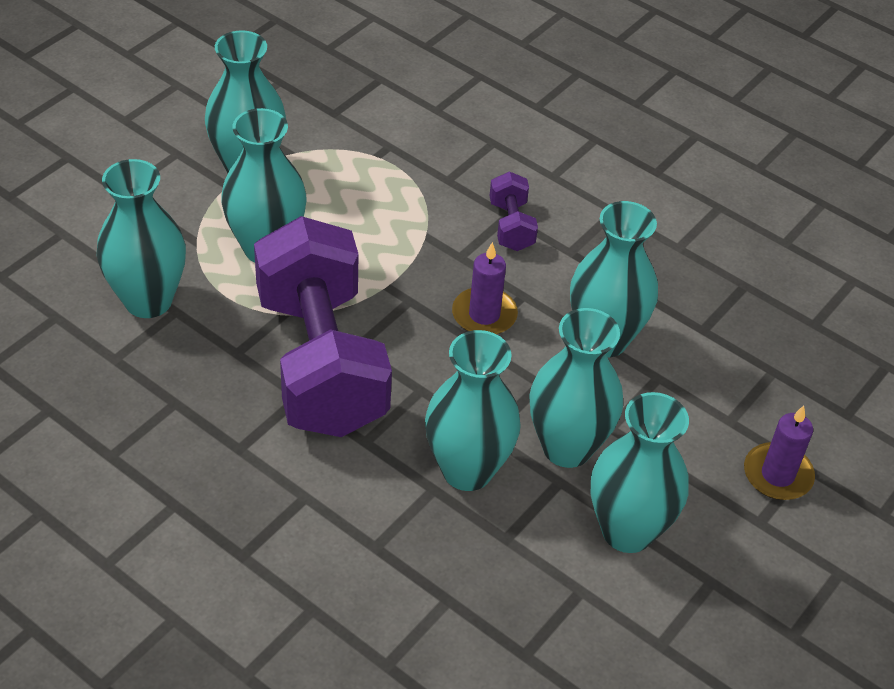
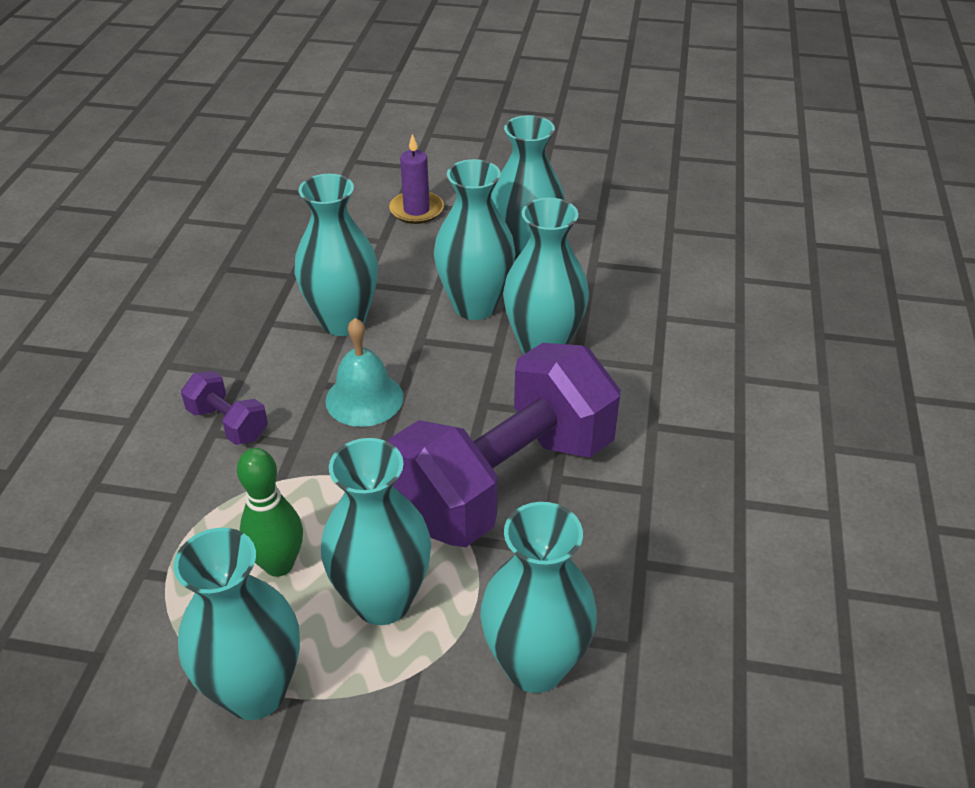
camera: 115 degrees left, 5 degrees down
purple candle [452,242,518,334] -> turquoise bell [325,318,404,427]
purple dumbbell [489,172,538,251] -> purple dumbbell turned 75 degrees clockwise [181,371,268,445]
none -> green bowling pin [237,448,303,577]

